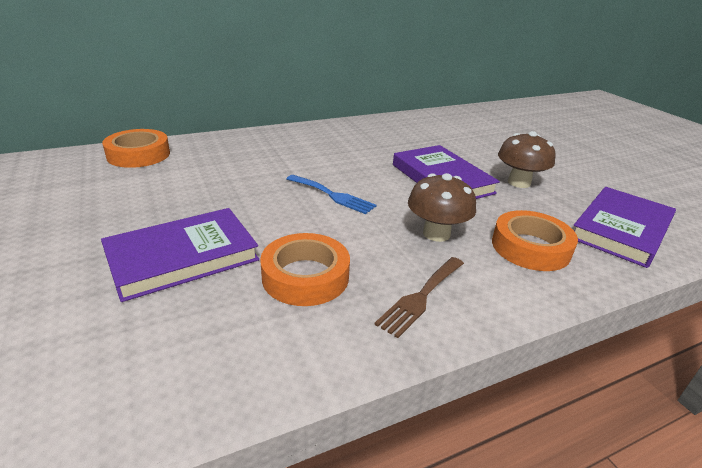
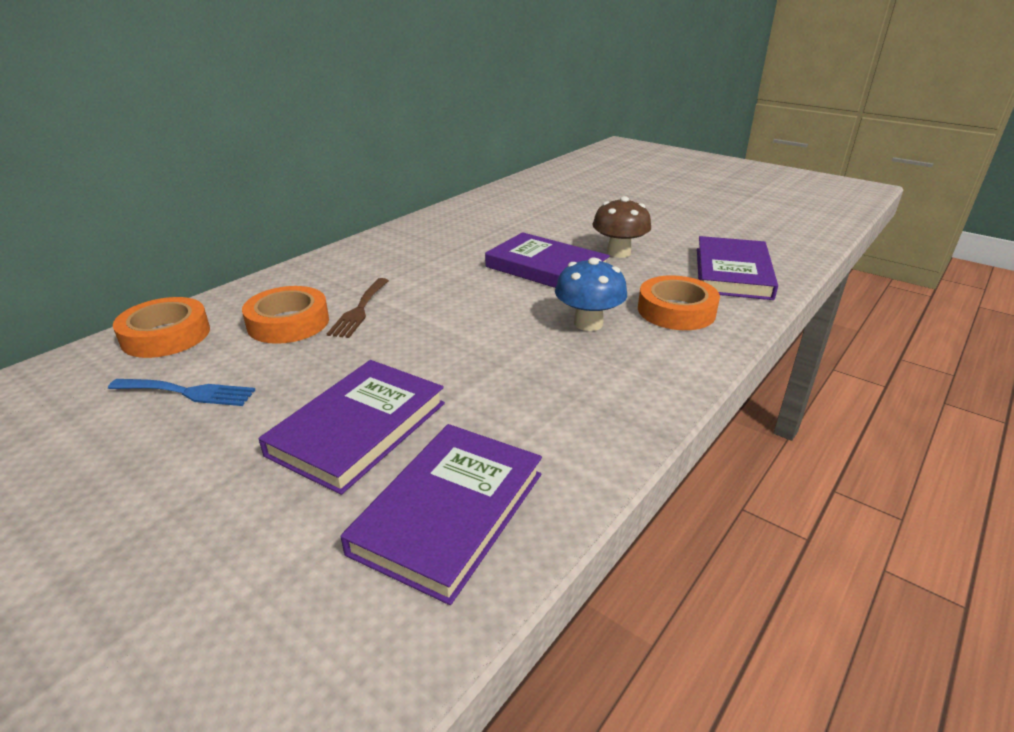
camera: 25 degrees left, 0 degrees up
orange tape [260,233,350,306] -> orange tape moved to [242,286,329,344]
blue fork [286,175,377,214] -> blue fork moved to [108,379,255,406]
brown fork [374,257,464,338] -> brown fork moved to [327,278,389,338]
brown mushroom [408,173,476,242] -> blue mushroom [555,257,627,331]
none -> purple book [341,424,542,605]

